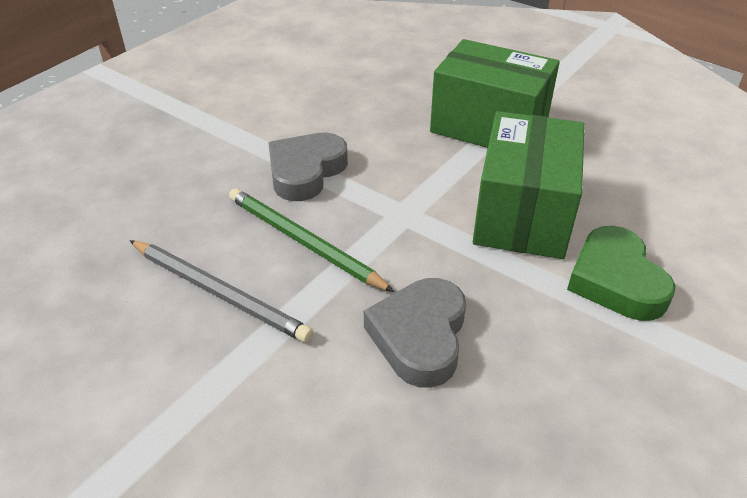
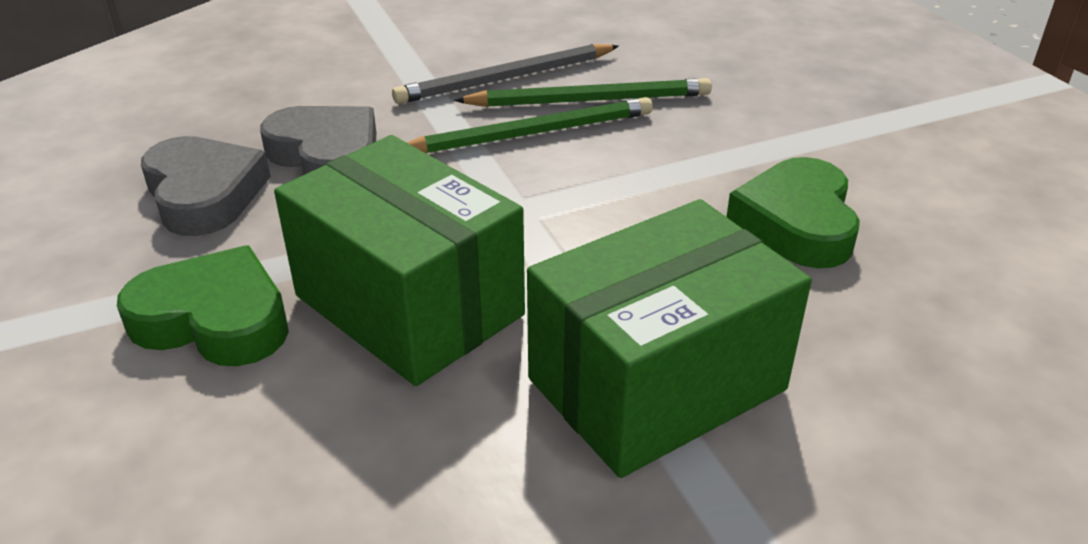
camera: 120 degrees right, 5 degrees down
grey heart [268,133,348,201] -> grey heart moved to [141,136,271,236]
none -> green pencil [454,78,712,107]
none -> green heart [727,157,860,268]

